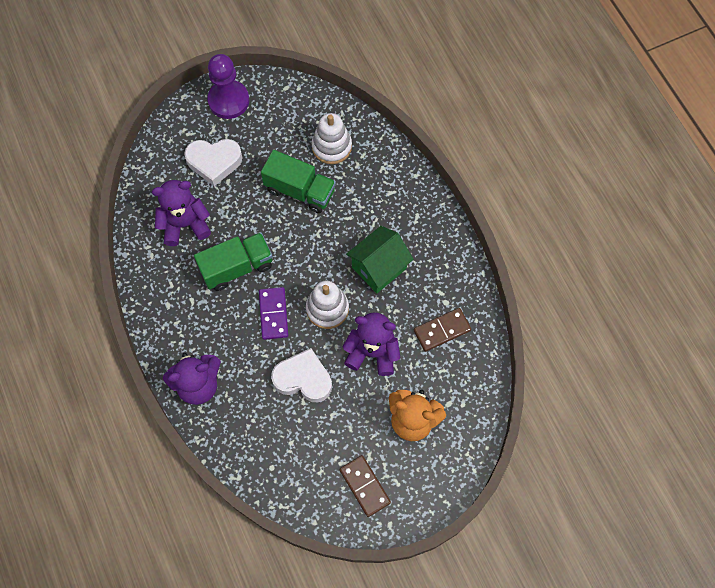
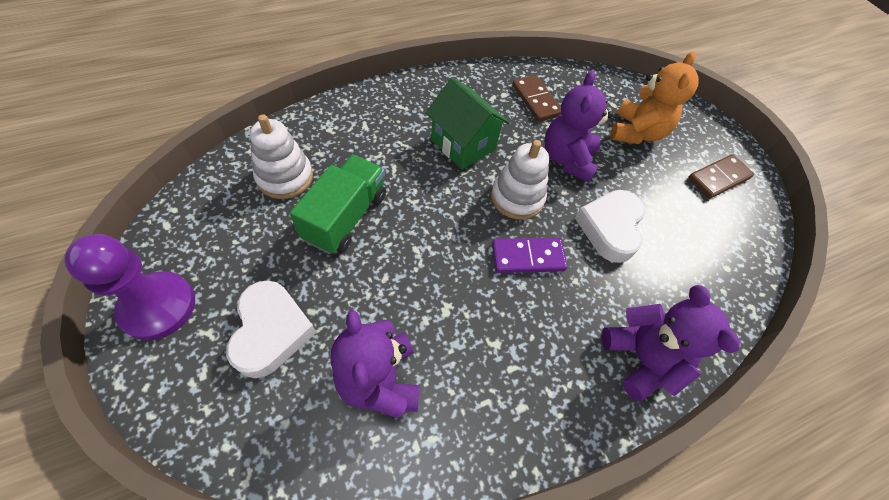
camera: 95 degrees left, 10 degrees down
green truck [194,233,273,291] -> none

